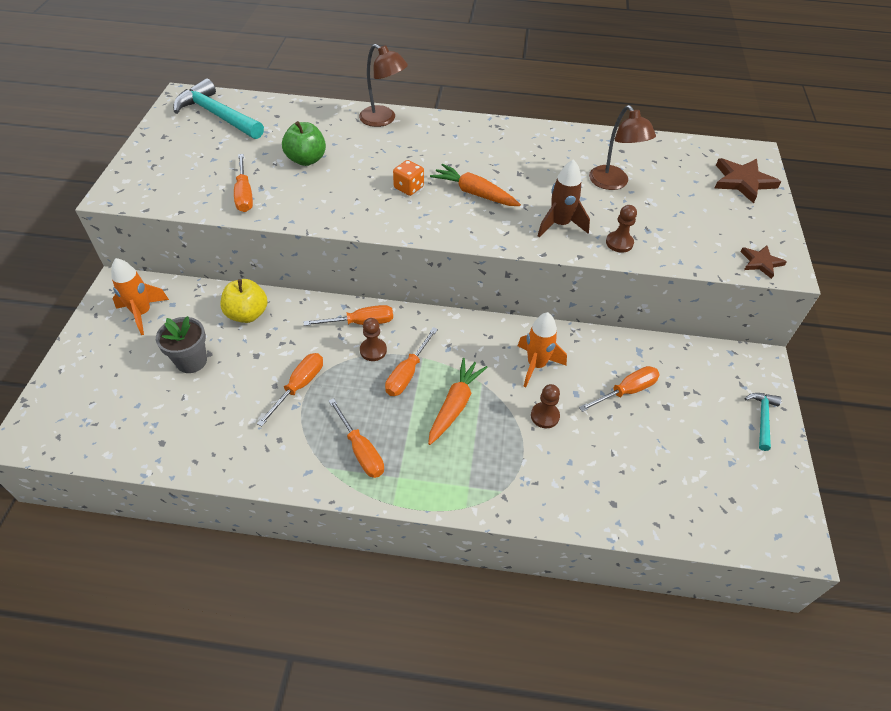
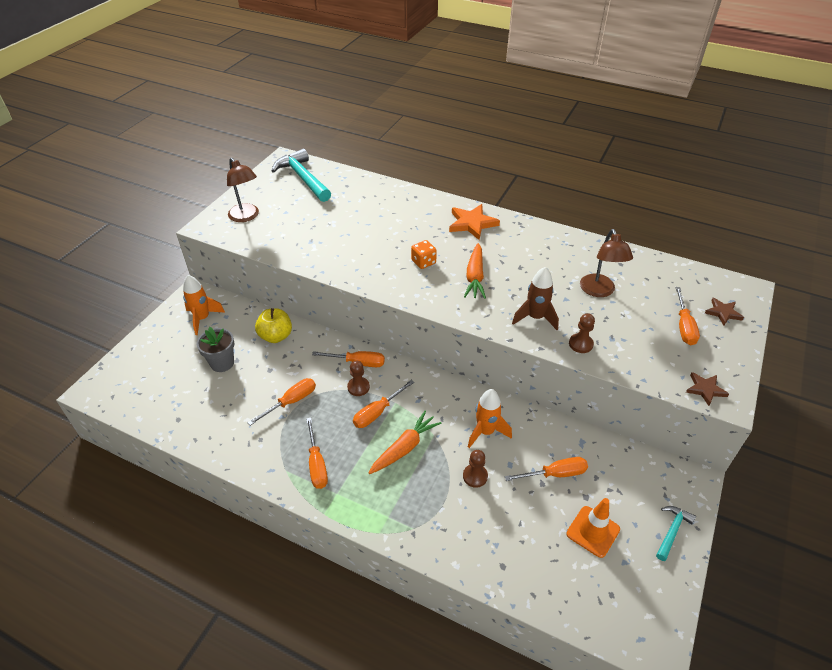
camera: 20 degrees right, 5 degrees down
orange screwdriver [234,154,253,212] -> orange screwdriver moved to [675,287,700,345]
green apple [282,121,326,166] -> none
brown lamp [359,44,408,127] -> brown lamp moved to [227,158,259,222]
orange carrot [430,164,521,206] -> orange carrot turned 135 degrees counterclockwise [464,243,486,299]
brown star [715,158,781,203] -> brown star [705,298,744,326], size x0.61
none -> orange star [449,204,500,240]
none -> orange traffic cone [566,498,620,558]

